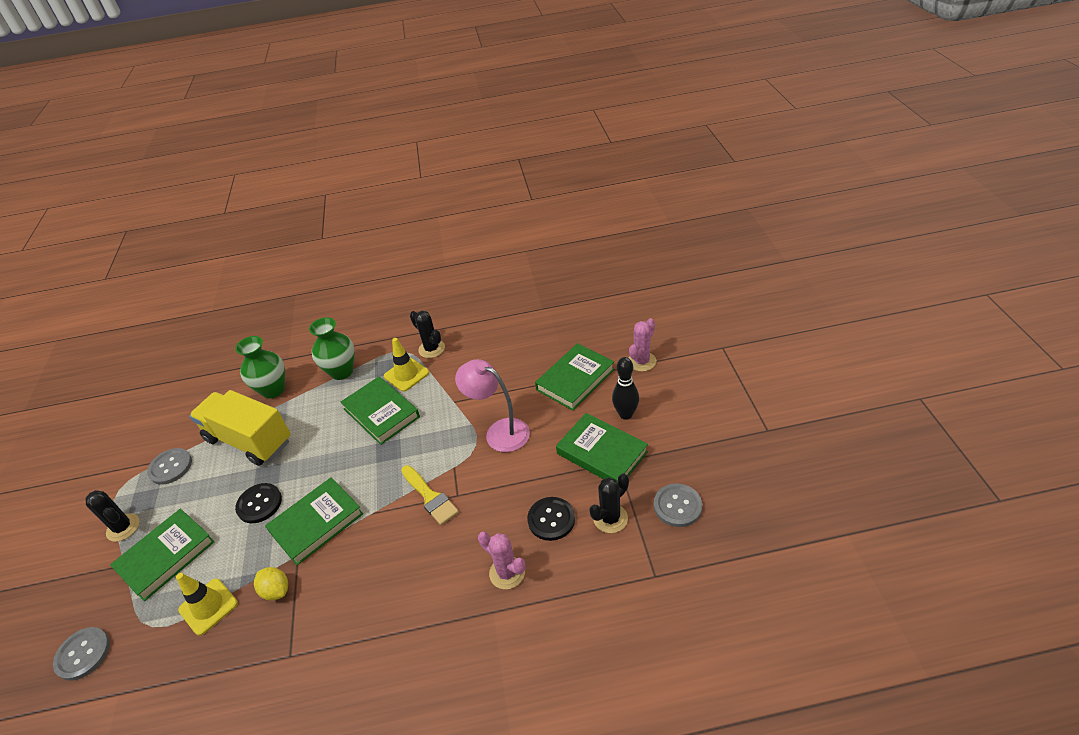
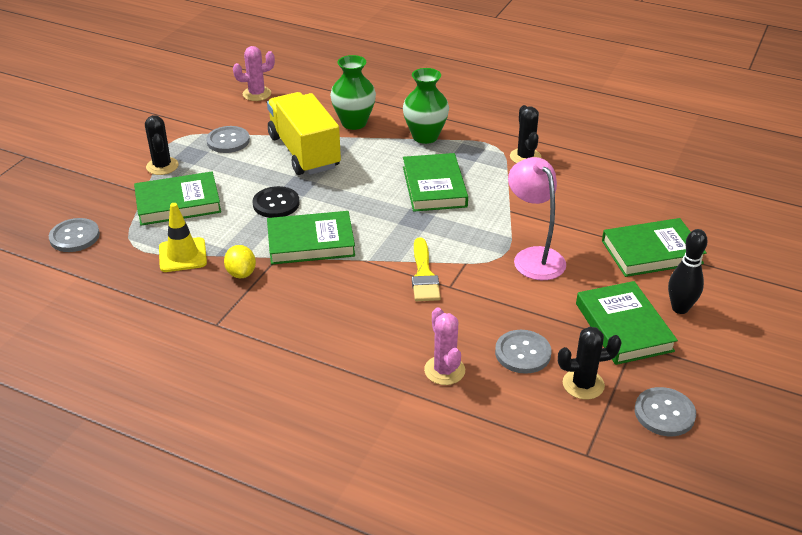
camera: 30 degrees right, 5 degrees down
yellow traffic cone [384,338,429,392] -> none
black button [527,497,575,541] -> grey button [495,330,551,374]
pink cactus [629,318,656,372] -> pink cactus moved to [233,46,275,101]

